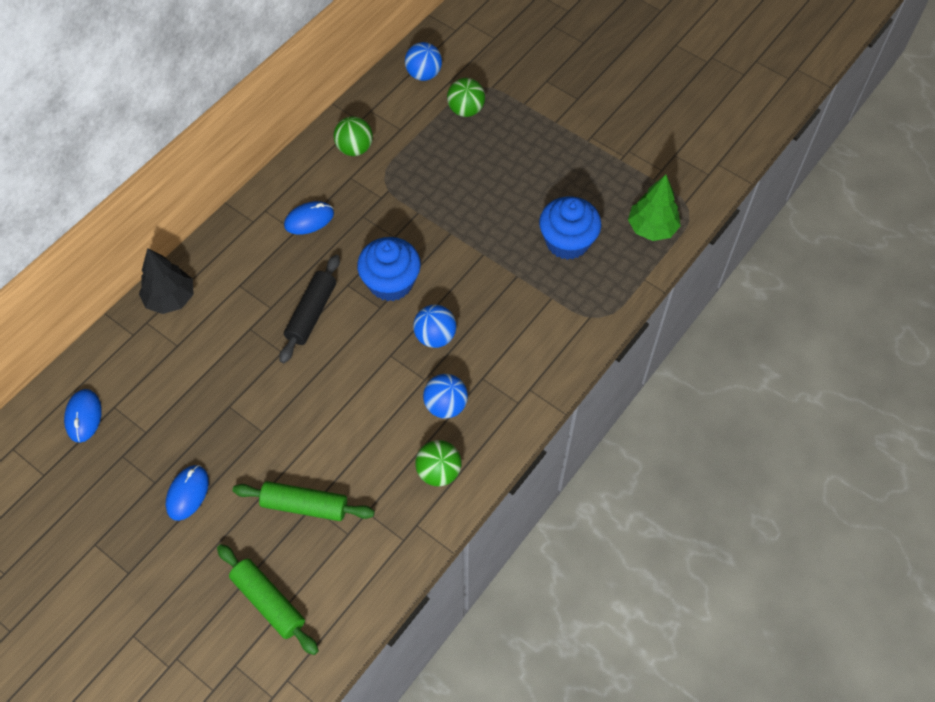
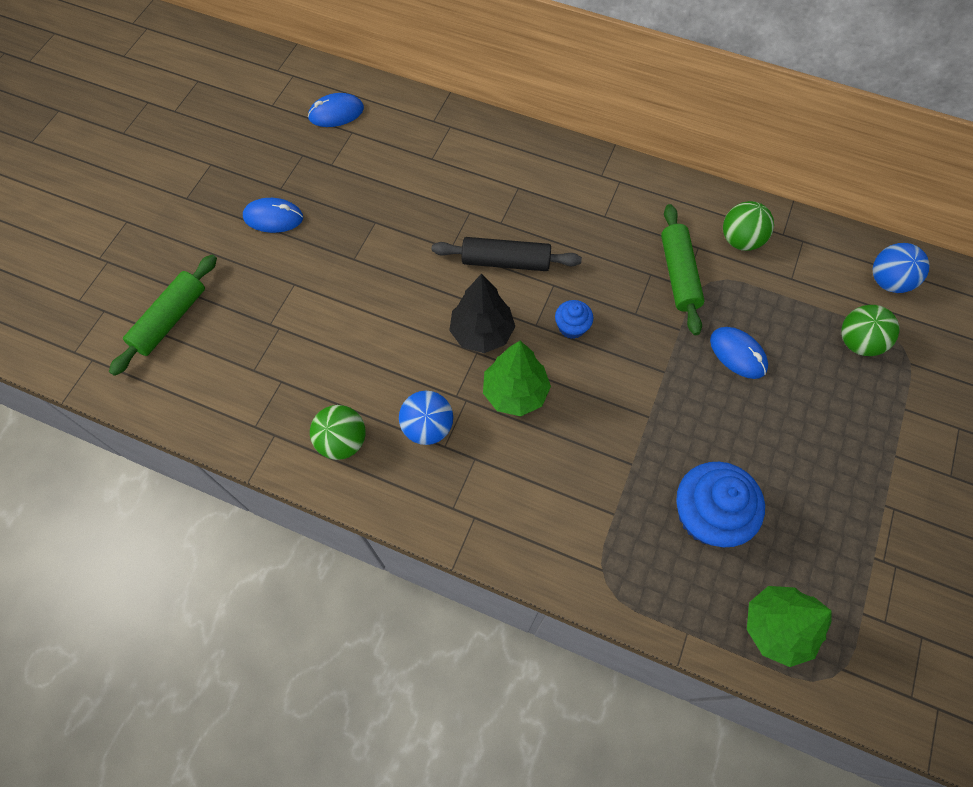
camera: 75 degrees right, 5 degrees up
black tree [139,248,194,314] -> black tree moved to [449,274,515,353]
green rolling pin [233,481,375,521] -> green rolling pin moved to [661,204,705,335]
blue mouse [284,201,334,235] -> blue mouse moved to [710,327,768,379]
blue cupcake [357,237,421,301] -> blue cupcake [555,300,593,339], size x0.51
blue ball [413,305,456,348] -> green tree [483,341,551,416]

